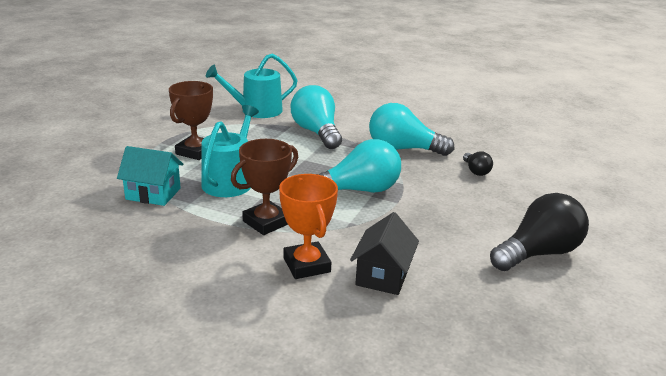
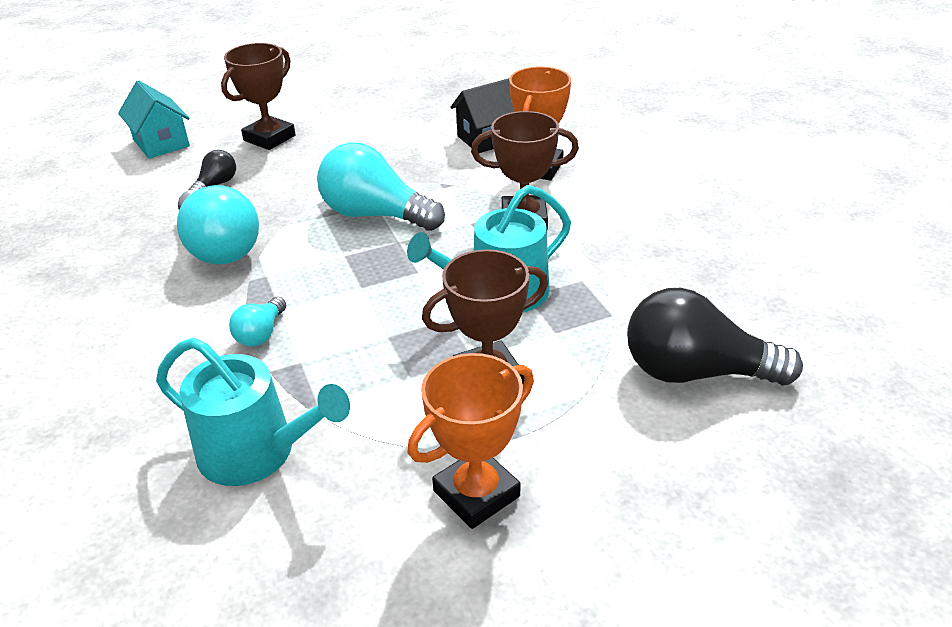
camera: 135 degrees left, 10 degrees up
turquoise house [117,146,183,206] -> turquoise house moved to [118,80,190,159]
turquoise light bulb [291,85,342,149] -> turquoise light bulb [229,297,286,347], size x0.49
black light bulb [490,193,589,271] -> black light bulb moved to [627,288,803,386]
none -> brown trophy [221,43,296,150]
none -> orange trophy [408,353,534,529]

